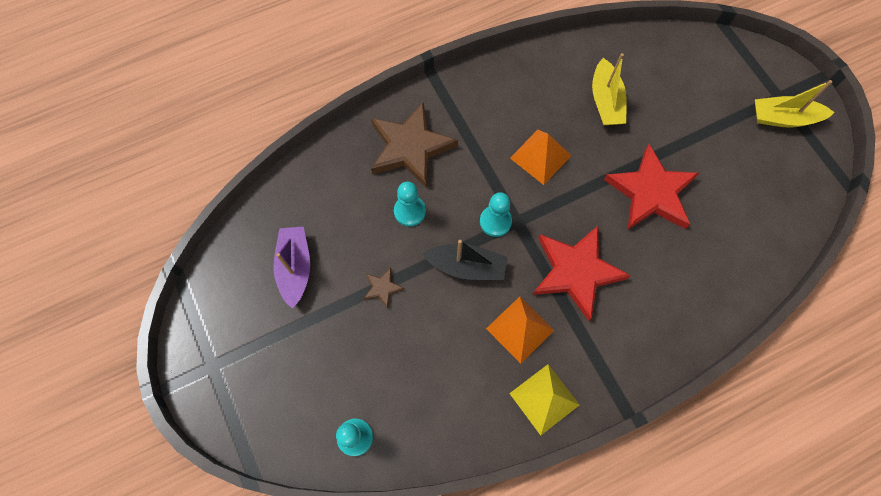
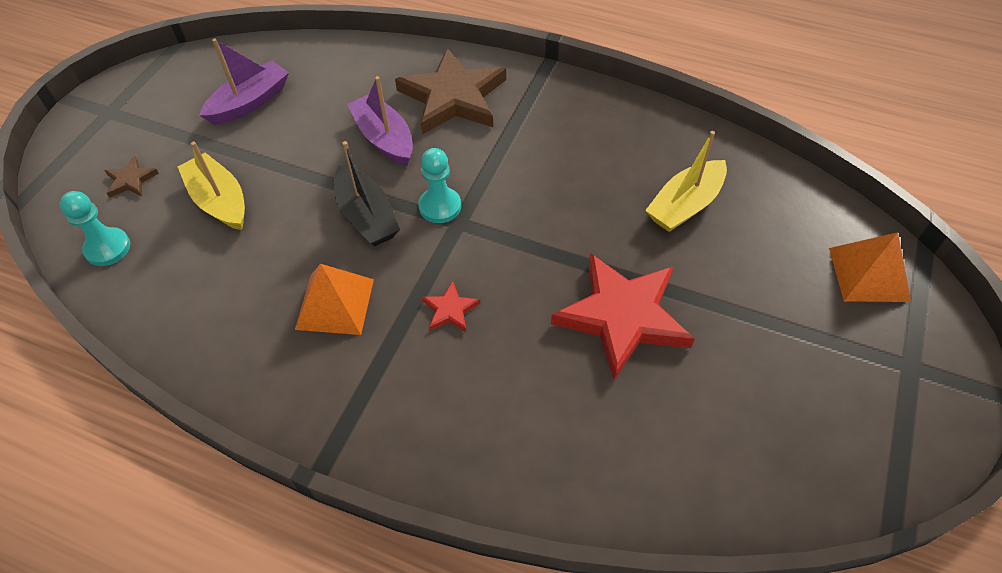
camera: 50 degrees right, 15 degrees down
brown star [363,268,405,309] -> brown star moved to [104,156,159,198]
turquoise pawn [394,182,426,227] -> purple boat [347,76,413,166]
yellow pyramid [509,364,580,436] -> none
orange pyramid [510,130,572,185] -> orange pyramid moved to [829,232,911,302]
red star [533,226,631,321] -> red star [422,281,480,332], size x0.43
yellow boat [755,80,835,128] -> yellow boat moved to [177,142,245,230]

